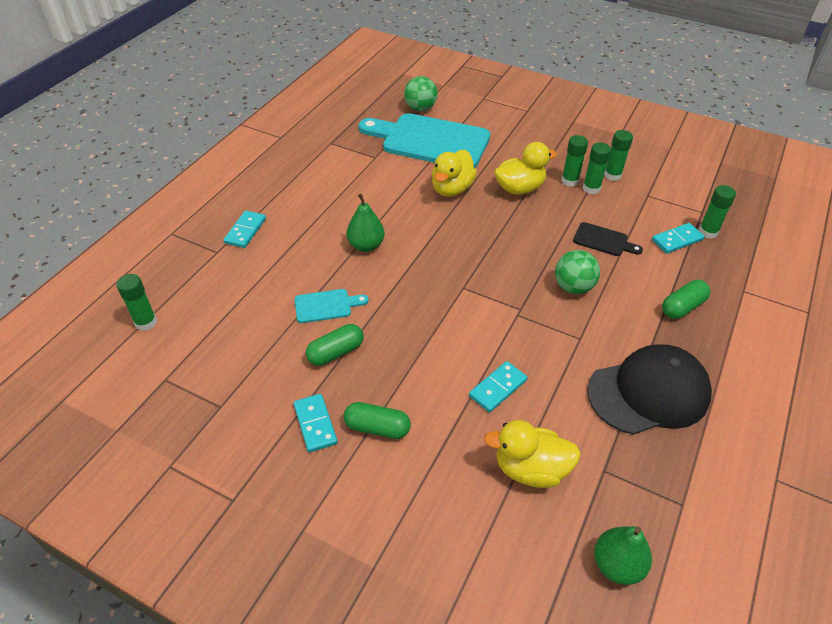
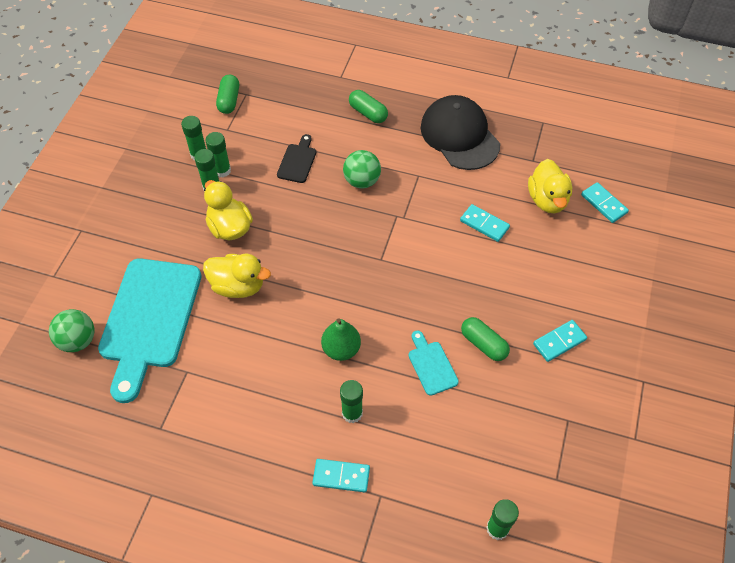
camera: 100 degrees left, 10 degrees up
green capsule [344,402,411,439] -> green capsule moved to [216,75,239,114]
green pear [594,526,652,585] -> none
turquoise domino [652,223,704,254] -> turquoise domino moved to [581,182,629,223]
green glue stick [699,185,736,239] -> green glue stick moved to [340,380,363,423]

